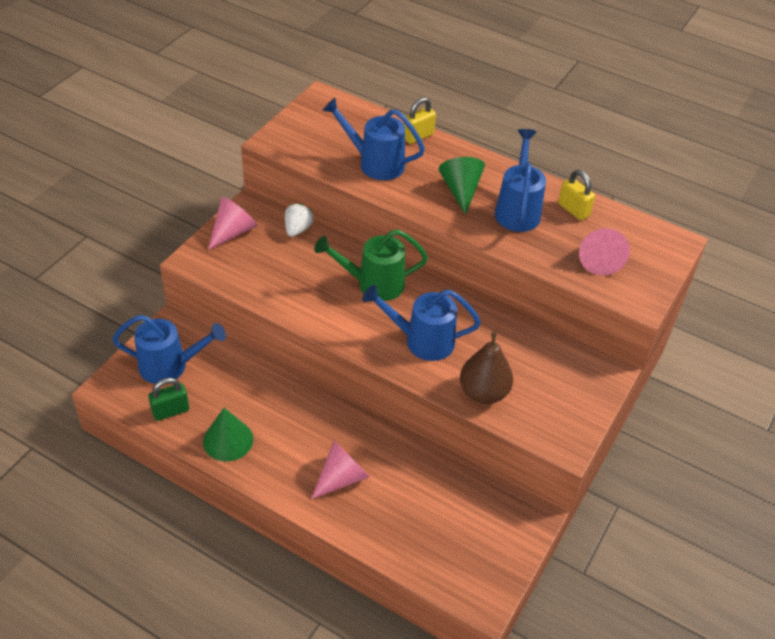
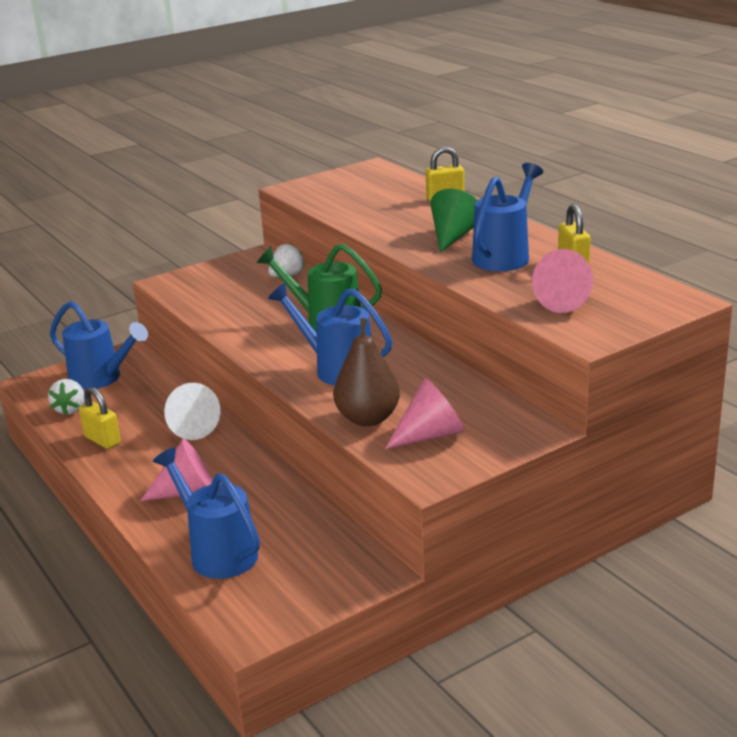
camera: 30 degrees right, 20 degrees down
green padlock [148,378,189,421] -> white strawberry [48,379,85,415]
green cone [203,408,253,461] -> yellow padlock [79,387,121,449]
pink cone [208,197,257,250] -> pink cone moved to [385,378,464,449]
blue watering can [322,98,425,180] -> blue watering can moved to [153,447,260,579]
none -> white cone [164,383,220,440]

